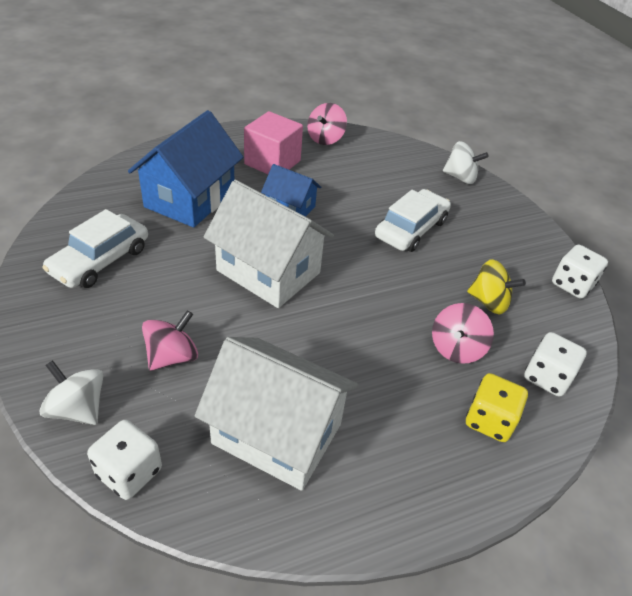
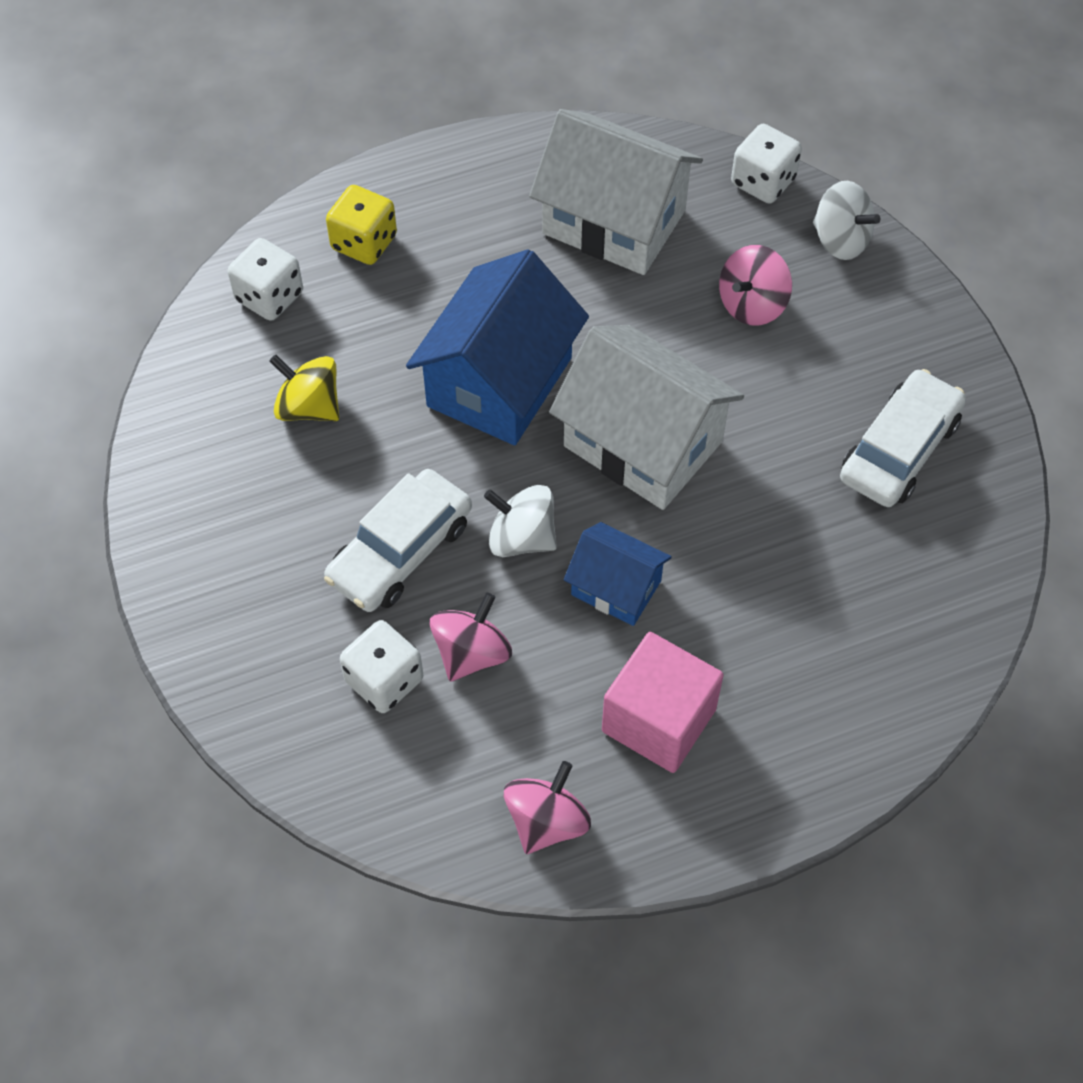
camera: 175 degrees left, 15 degrees up
blue house [128,110,244,228] -> blue house moved to [406,249,589,445]
pink spinning top [432,303,494,364] -> pink spinning top moved to [429,593,512,681]
white spinning top [443,141,489,184] -> white spinning top moved to [484,485,557,557]
white dice [552,245,608,299] -> white dice moved to [340,620,423,713]

